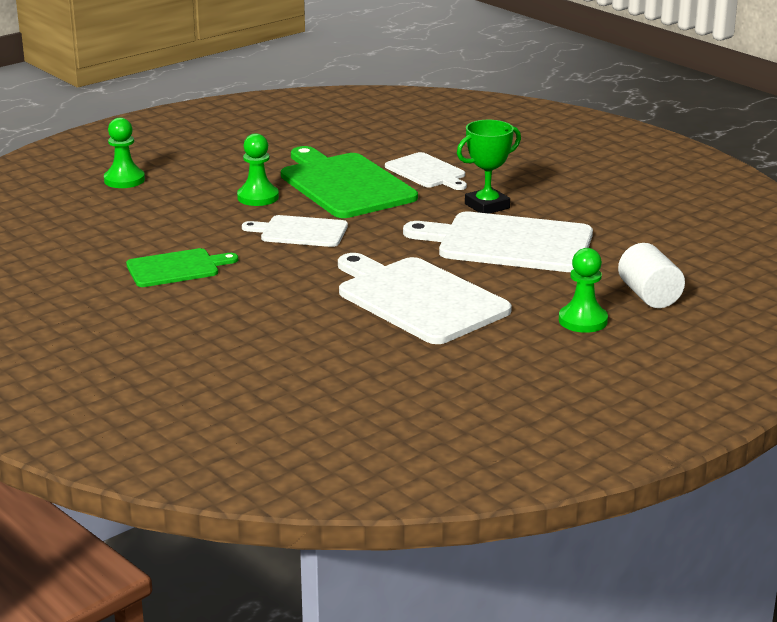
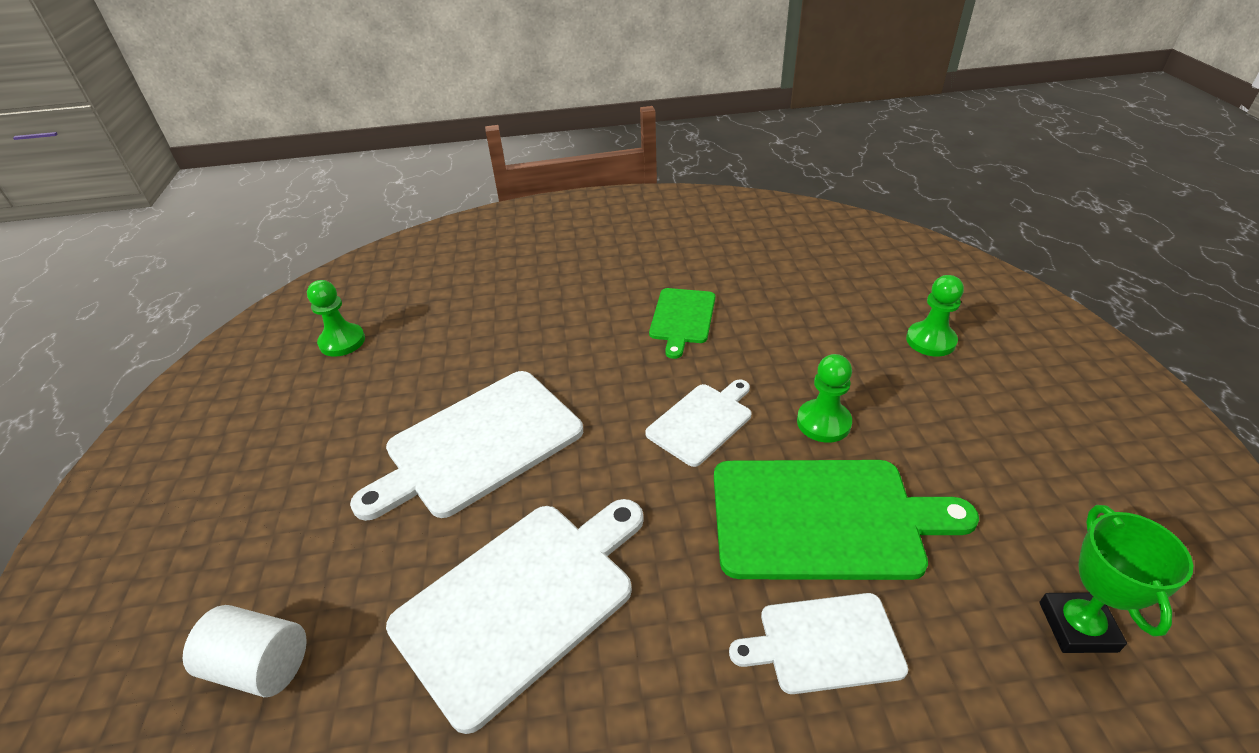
camera: 125 degrees right, 15 degrees up
white cutting board [338,253,512,344] -> white cutting board turned 150 degrees clockwise [350,371,583,521]
green trophy [457,120,521,214] -> green trophy moved to [1039,505,1193,653]
green pawn [559,248,608,333] -> green pawn moved to [307,280,365,357]

